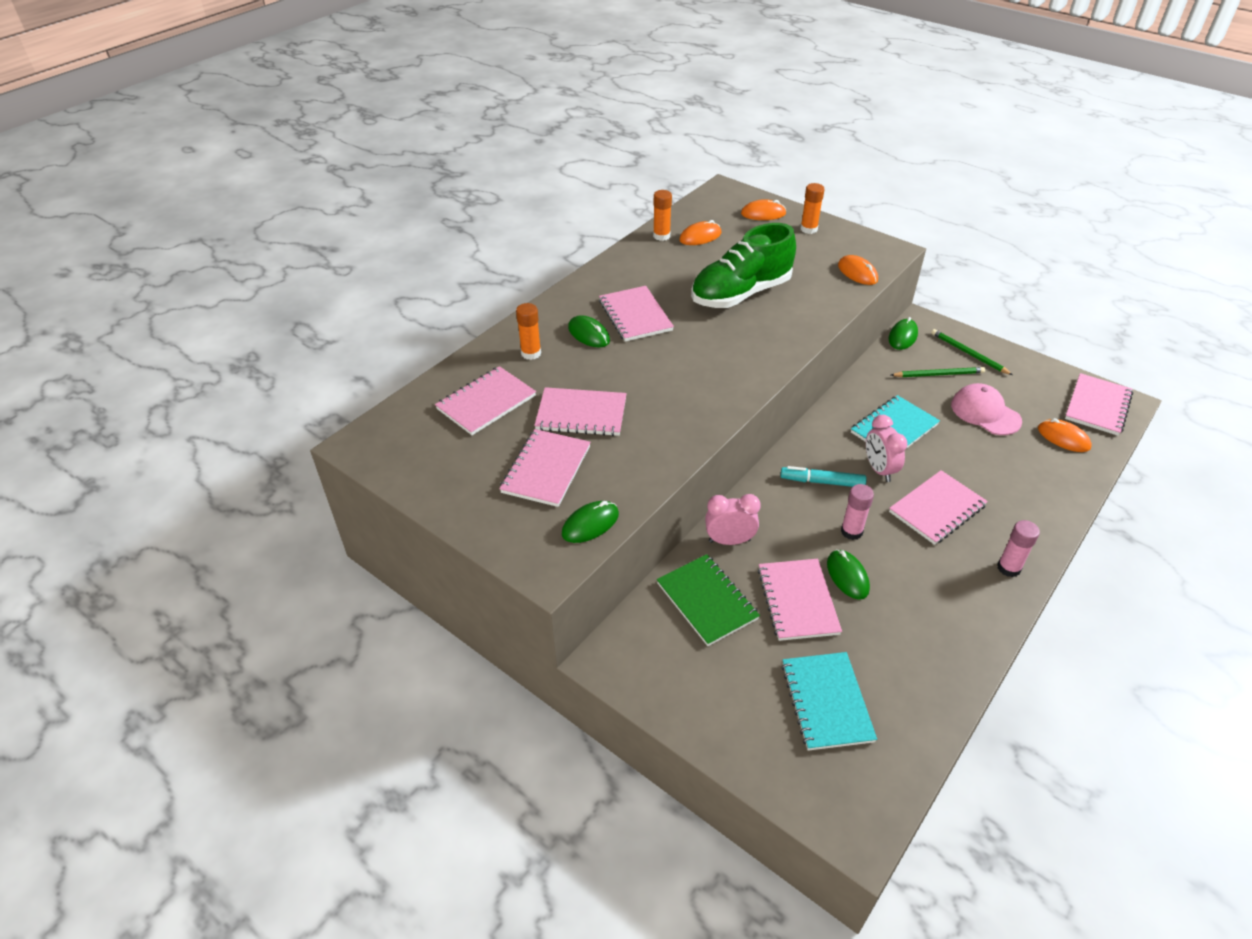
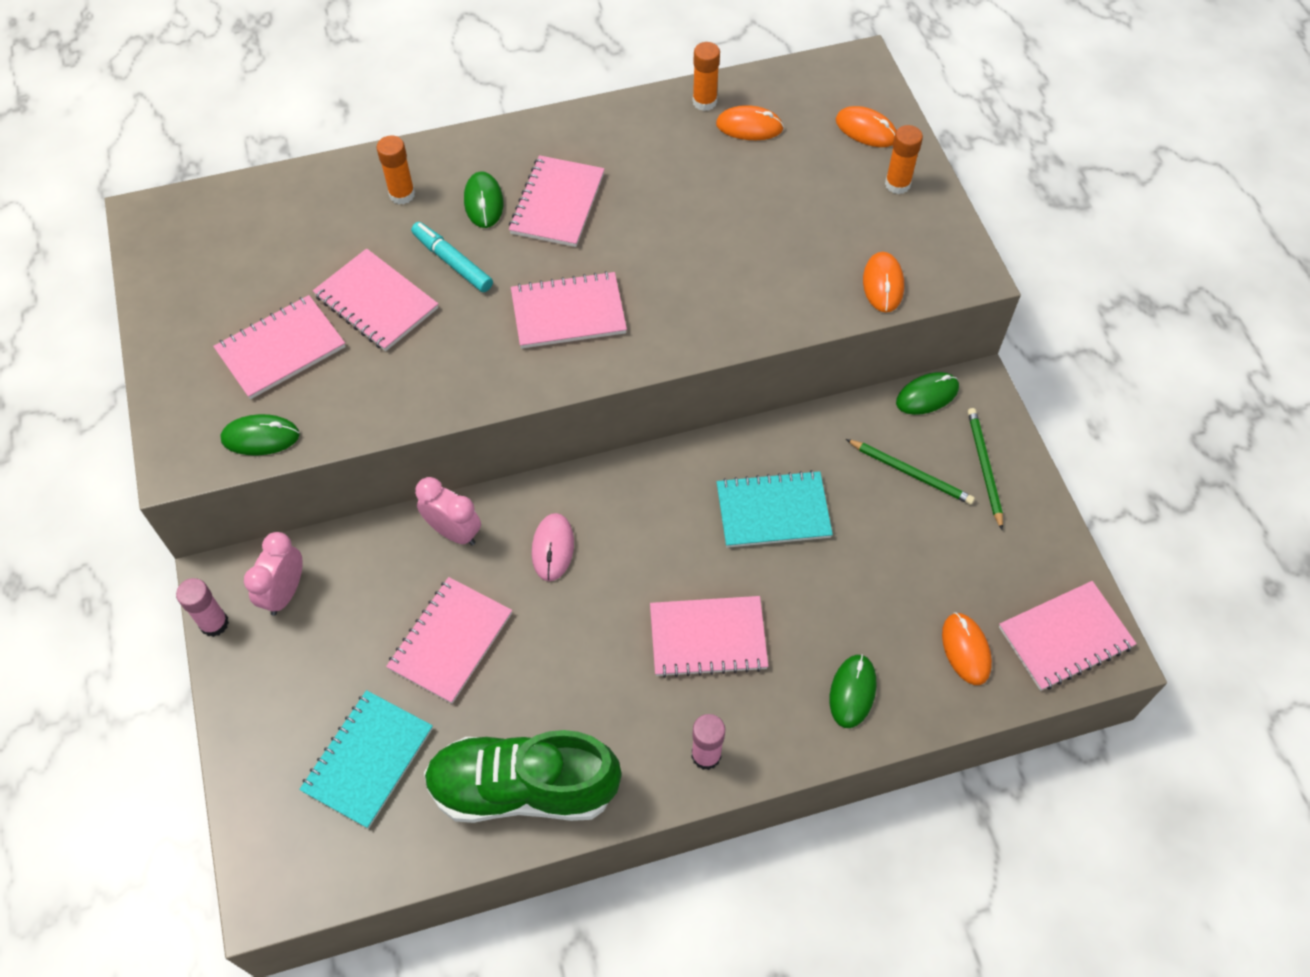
camera: 35 degrees right, 15 degrees up
pink notebook [435,366,536,435] -> pink notebook moved to [511,271,627,349]
green notebook [657,554,760,646] -> none
green shoe [691,223,796,308] -> green shoe moved to [424,730,622,823]
turquoise marker [781,466,867,487] -> turquoise marker moved to [411,222,493,292]
green mouse [827,550,870,600] -> green mouse moved to [830,654,876,728]
pink glue stick [841,484,874,540] -> pink glue stick moved to [176,578,229,637]
pink clock [866,415,908,482] -> pink clock moved to [244,532,303,616]
pink cap [951,383,1022,435] -> none
none -> pink mouse [532,513,574,581]

